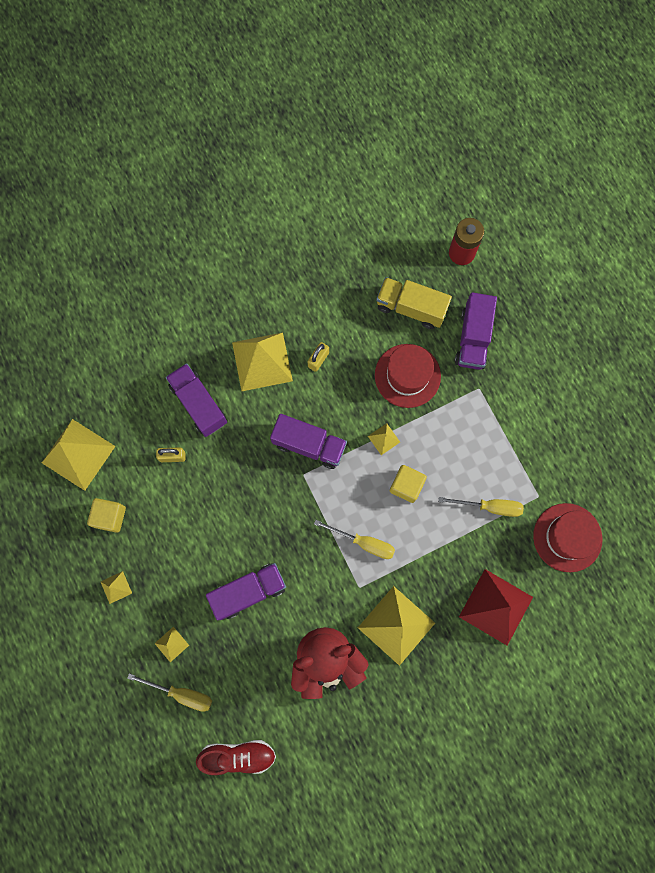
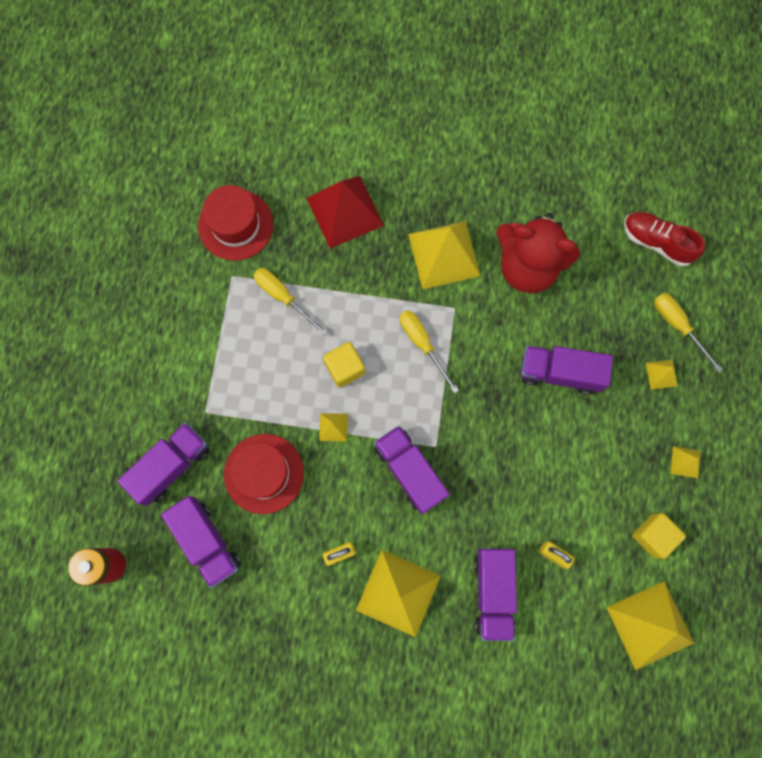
camera: 145 degrees left, 0 degrees up
yellow truck [376,277,452,329] -> purple truck [161,496,241,588]

